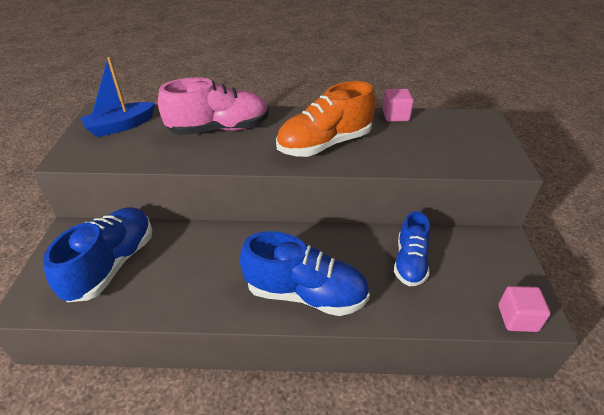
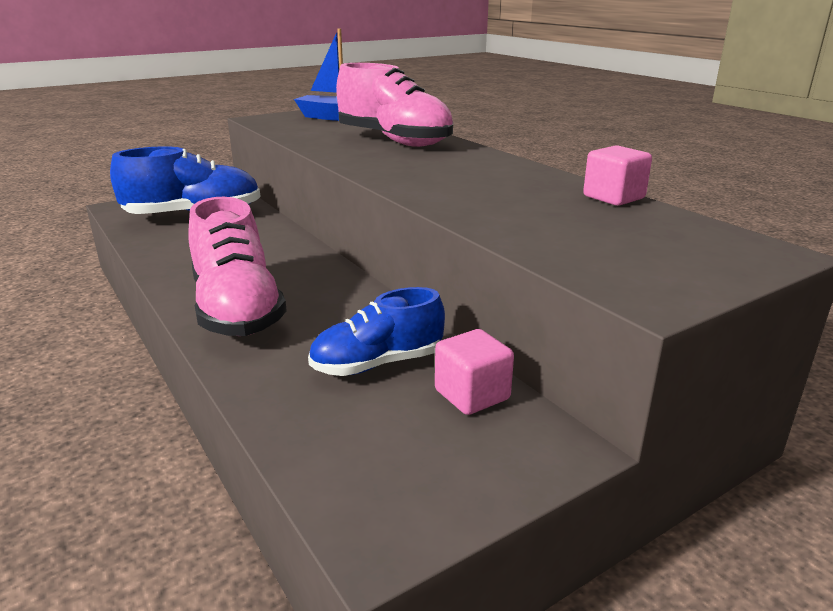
camera: 55 degrees right, 15 degrees down
blue shoe [240,231,370,316] -> pink shoe [188,197,287,336]
orange shoe [276,81,375,157] -> none
pink cube [498,286,551,332] -> pink cube moved to [435,329,514,415]

